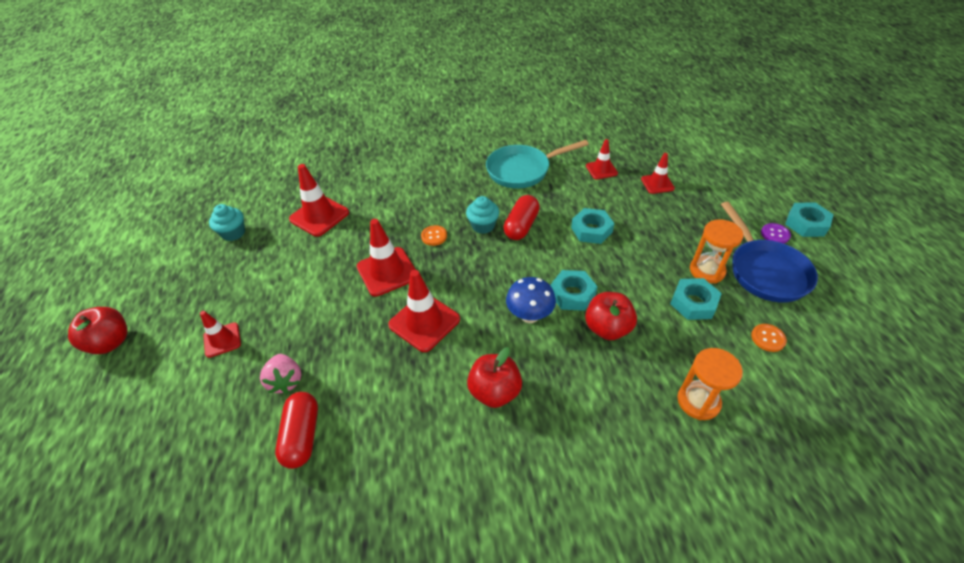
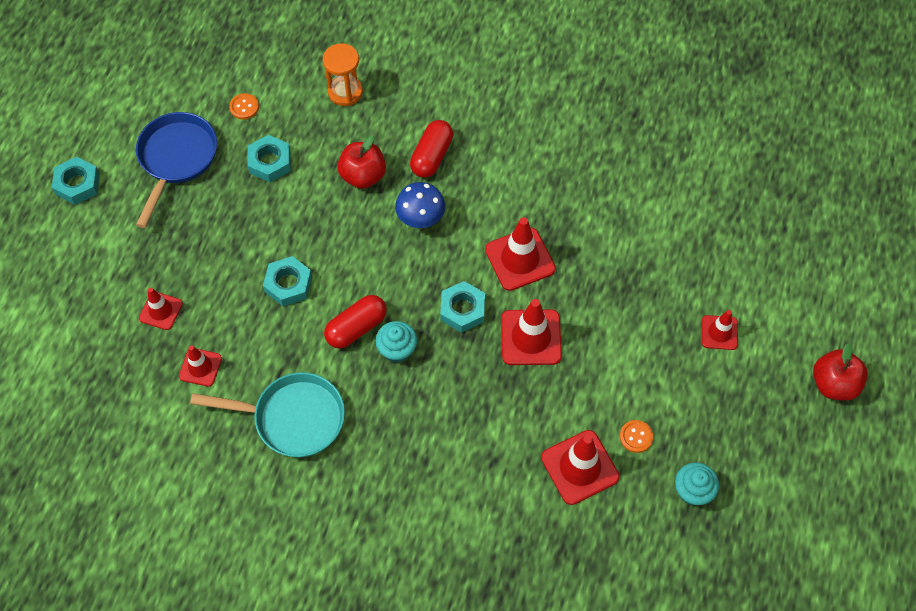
camera: 155 degrees left, 15 degrees up
pink strawberry [260,354,301,394] -> none
red capsule [275,392,318,469] -> red capsule moved to [410,120,453,178]
orange button [421,225,447,246] -> orange button moved to [620,420,653,453]
red apple [467,347,522,408] -> none
turquoise nut [550,270,598,311] -> turquoise nut moved to [440,281,485,333]
orange hourglass [690,219,744,284] -> none
purple button [761,223,791,244] -> none

